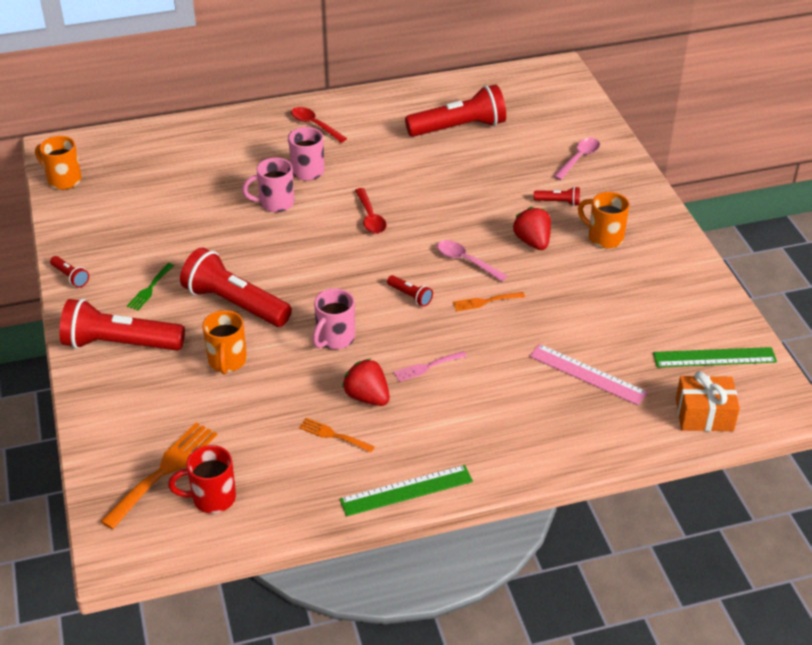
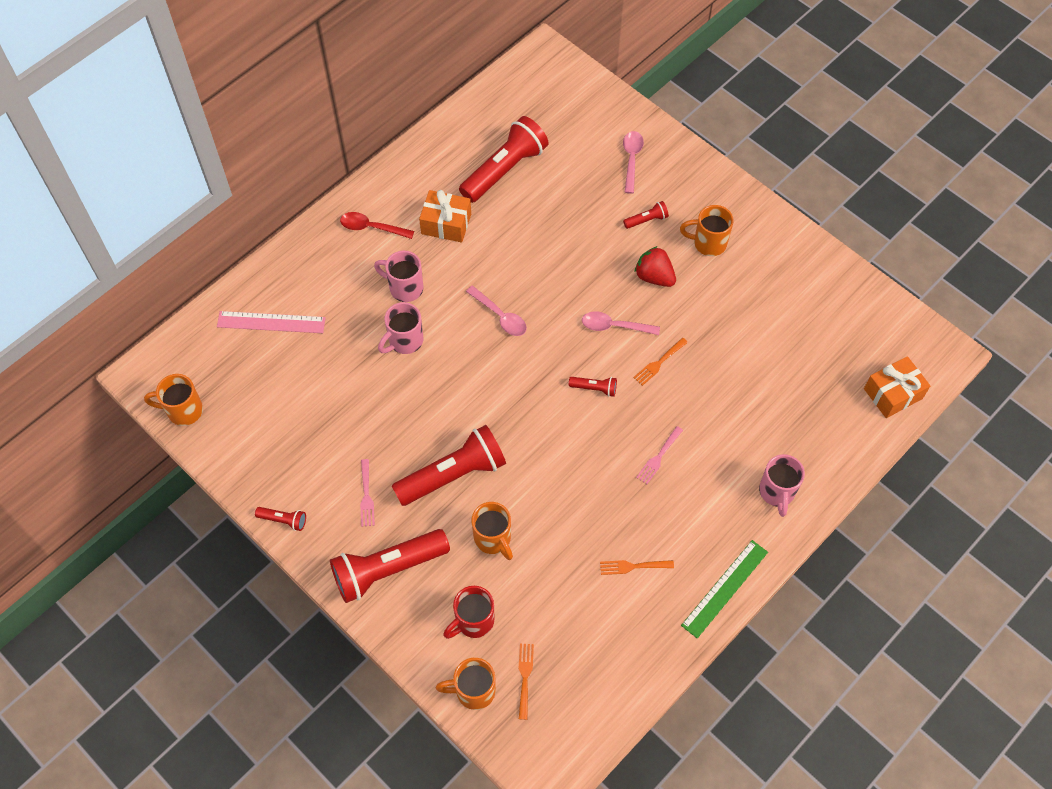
camera: 30 degrees left, 20 degrees up
orange fork [100,422,217,529] -> orange fork [519,644,534,720], size x0.55
green fork [127,263,174,310] -> pink fork [360,459,375,527]
red mug [168,445,236,513] -> red mug moved to [443,586,494,639]
red flashlight [180,247,292,327] -> red flashlight turned 150 degrees clockwise [392,425,506,506]
pink mug [313,288,355,349] -> pink mug moved to [759,454,805,517]
red strawberry [342,358,390,406] -> none
red spoon [355,188,386,234] -> pink spoon [466,286,527,336]
pink ruler [529,344,648,405] -> pink ruler moved to [217,311,326,333]
green ruler [653,347,777,367] -> none
none -> orange gift [419,190,471,243]
none -> orange mug [436,658,496,710]

